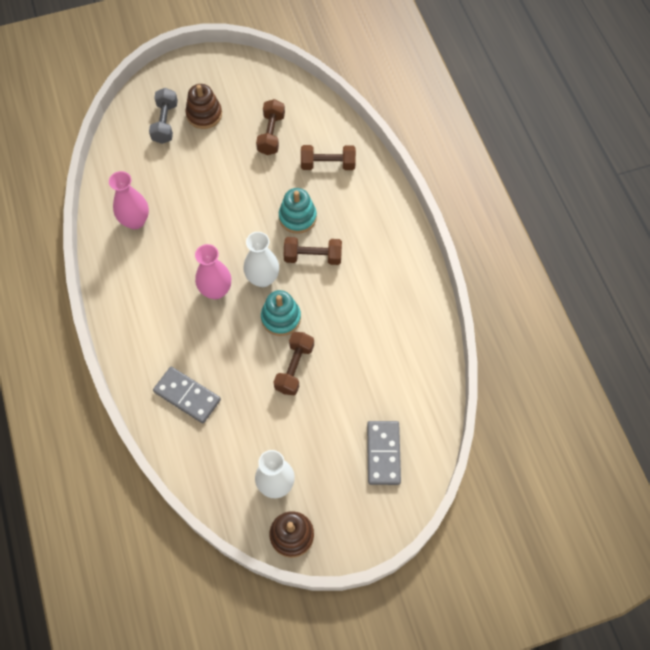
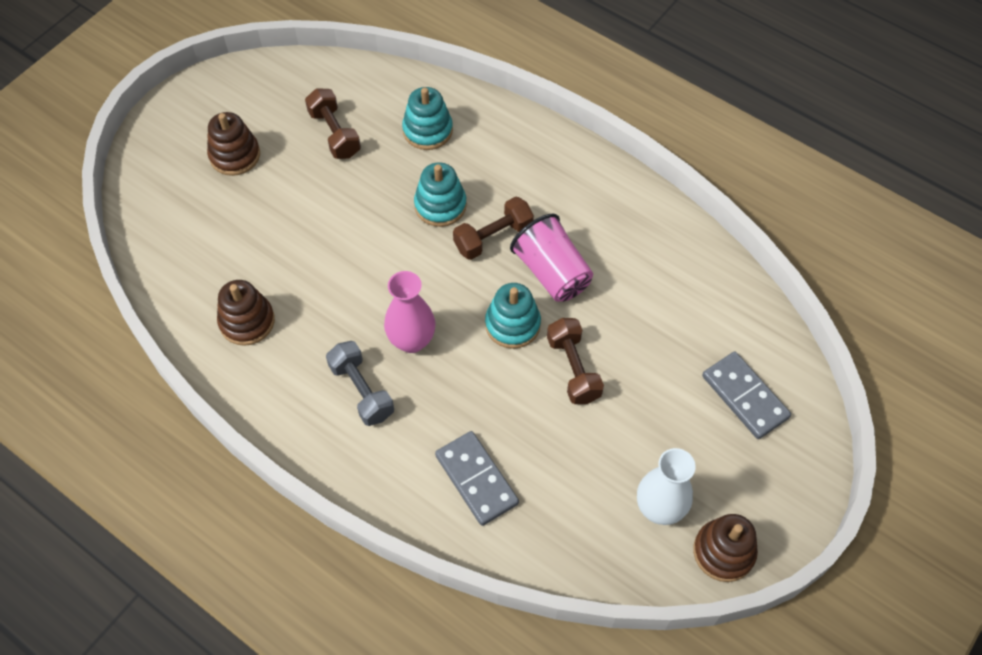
camera: 35 degrees left, 5 degrees down
pink vase [109,171,149,229] -> brown stacking toy [217,280,275,346]
grey dumbbell [149,88,178,144] -> grey dumbbell moved to [326,341,394,426]
grey domino [153,367,221,423] -> grey domino turned 60 degrees clockwise [435,431,519,526]
white vase [243,232,279,287] -> none
brown dumbbell [301,145,356,170] -> turquoise stacking toy [402,87,453,150]
none -> pink cup [510,214,593,302]

